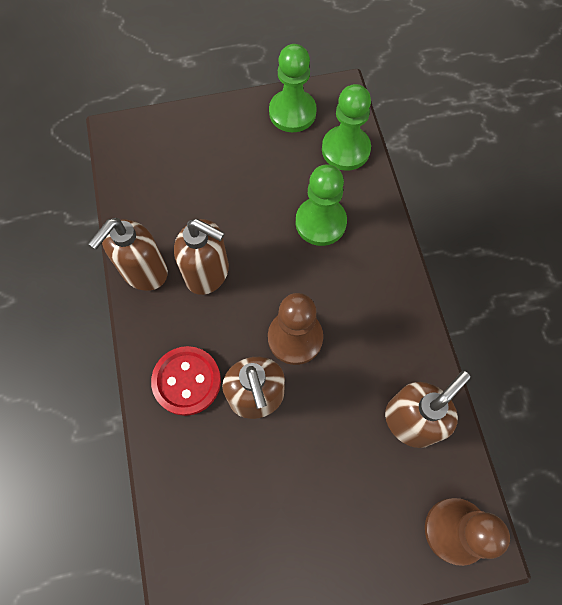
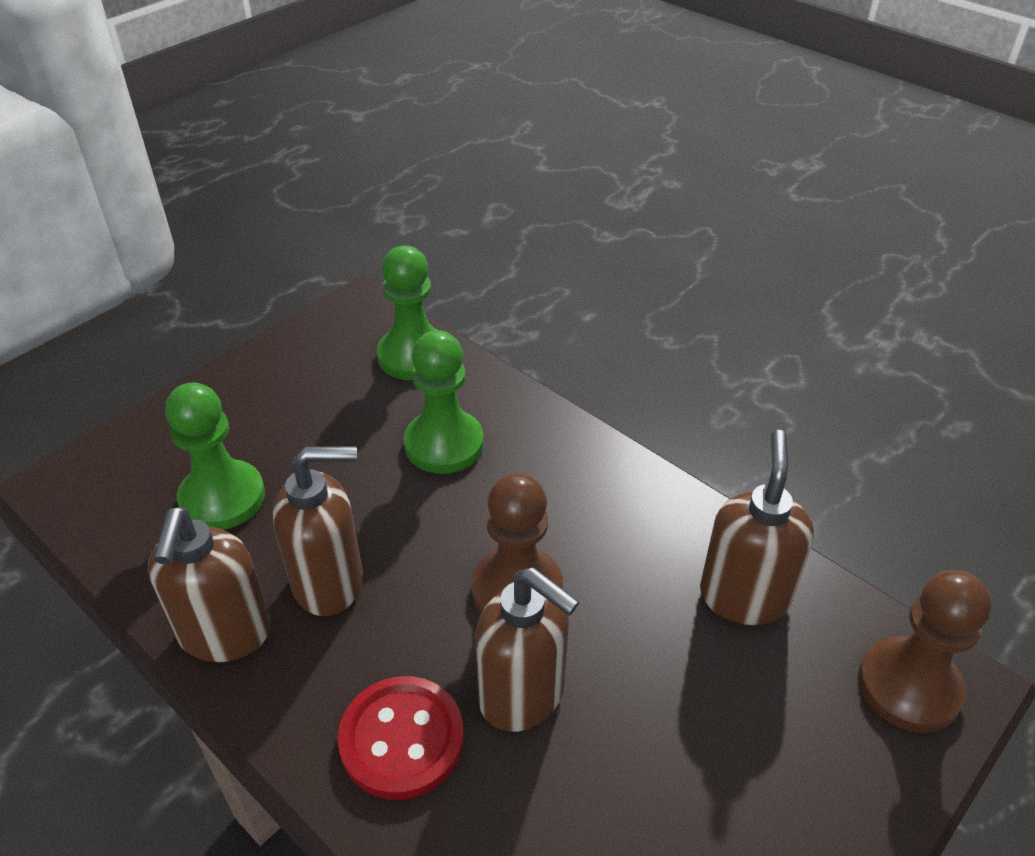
camera: 35 degrees left, 25 degrees down
green pawn [269,44,317,132] -> green pawn moved to [165,382,265,530]

